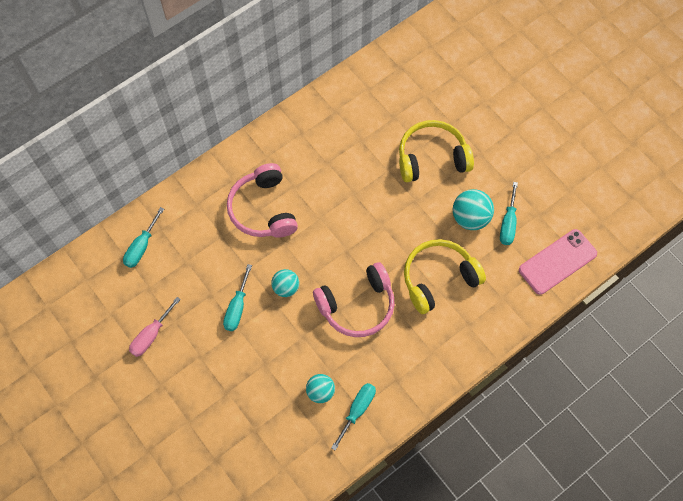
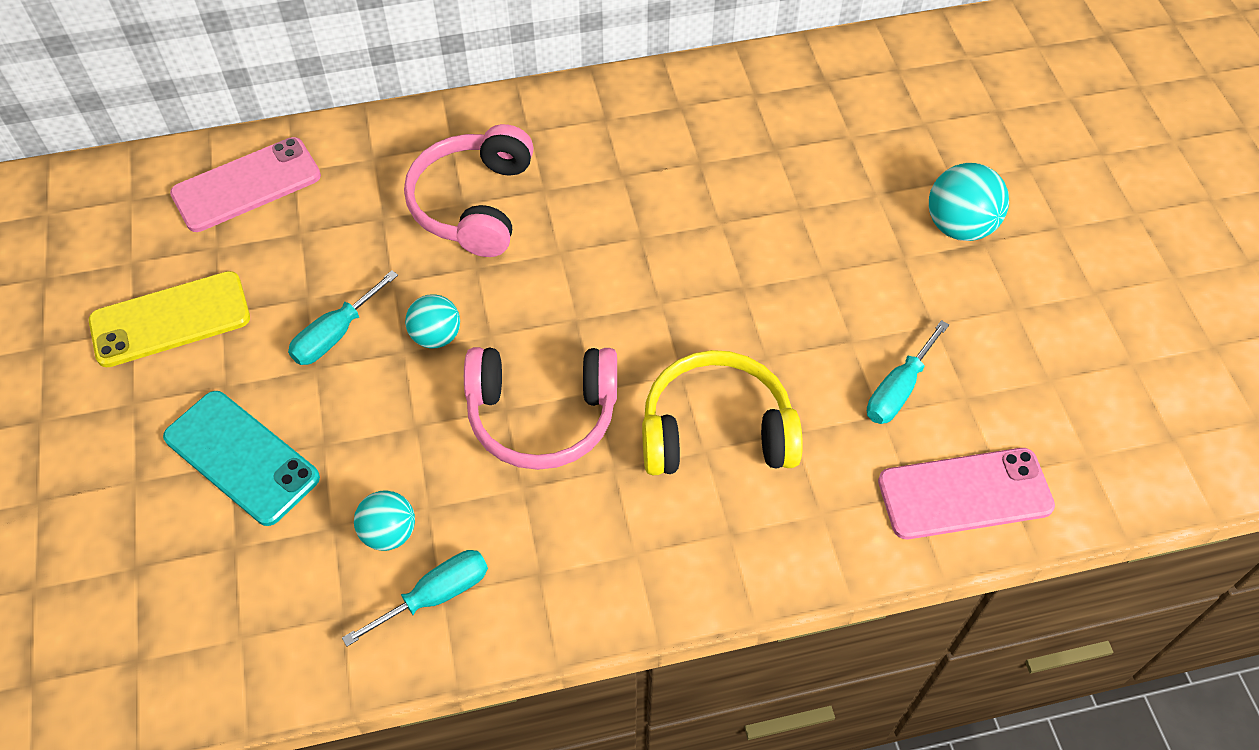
camera: 25 degrees right, 10 degrees down
turquoise screwdriver [123,207,164,268] -> pink phone [170,137,321,232]
pink screwdriver [129,297,181,357] -> yellow phone [89,271,250,367]
yellow headphones [399,120,474,182] -> none
turquoise ball [453,189,494,230] -> turquoise ball moved to [929,163,1009,241]
none -> turquoise phone [163,391,320,526]

